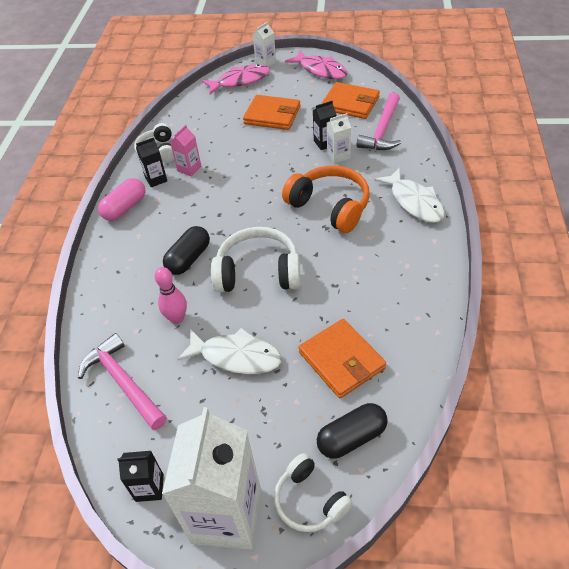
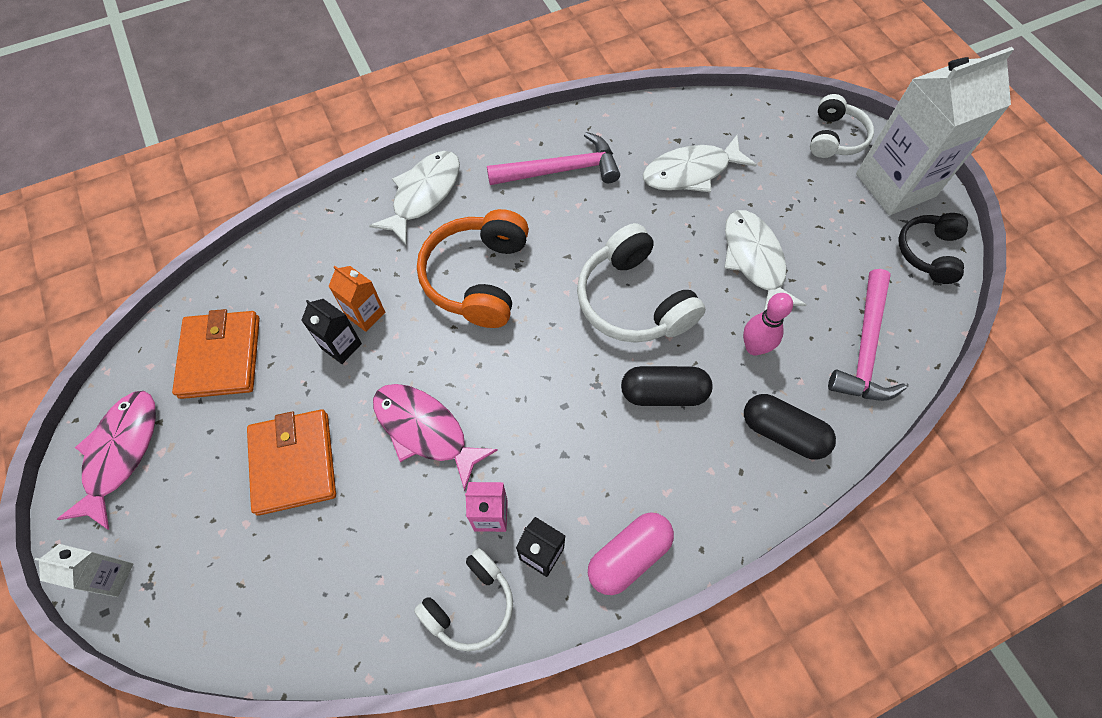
camera: 125 degrees left, 15 degrees up
pink capsule [98,178,145,221] -> pink capsule turned 45 degrees counterclockwise [588,512,674,595]
black carton [117,451,164,502] -> black headphones [899,213,968,284]
pink fish [202,64,270,94] -> pink fish moved to [373,384,498,491]
orange wallet [298,319,386,398] -> white fish [643,135,757,192]
black capsule [317,403,388,459] -> black capsule moved to [744,394,836,460]
white carton [327,113,351,163] -> orange carton [328,266,385,332]
pink hammer [357,92,401,150] -> pink hammer moved to [487,132,620,185]

